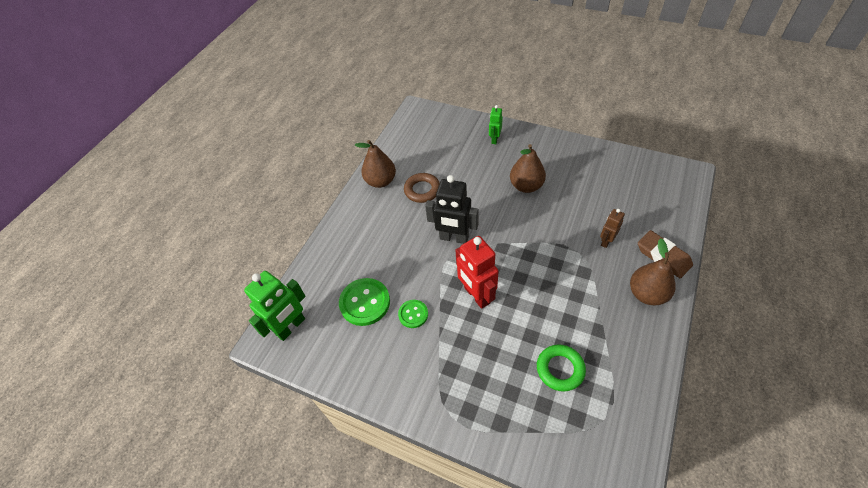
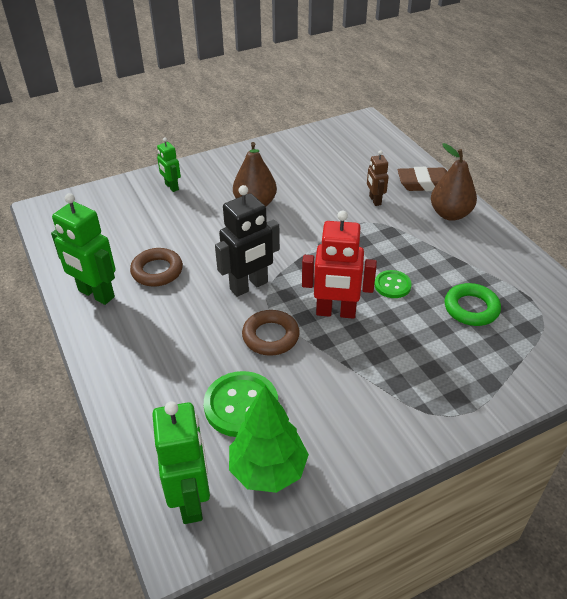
camera: 55 degrees left, 10 degrees down
brown pear [355,140,396,188] -> green robot [51,193,116,305]
green button [398,300,428,328] -> green button moved to [374,270,412,298]
none -> green tree [229,385,309,493]
none -> brown ring [242,310,300,356]

